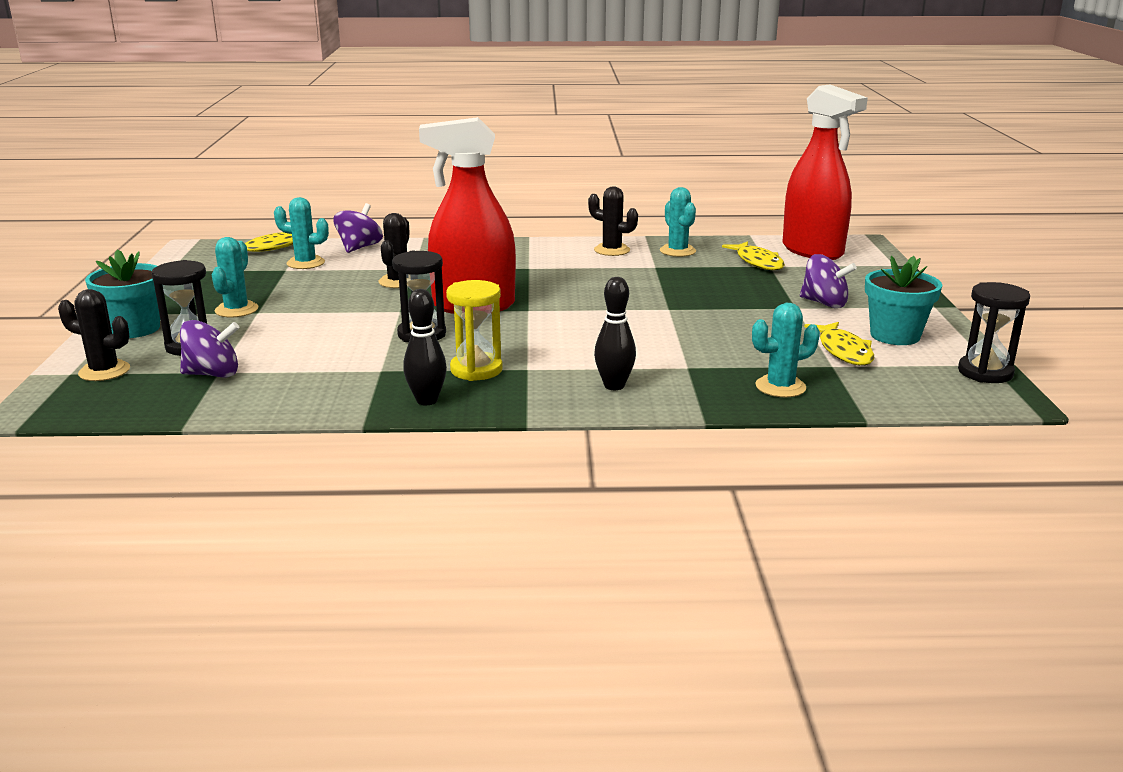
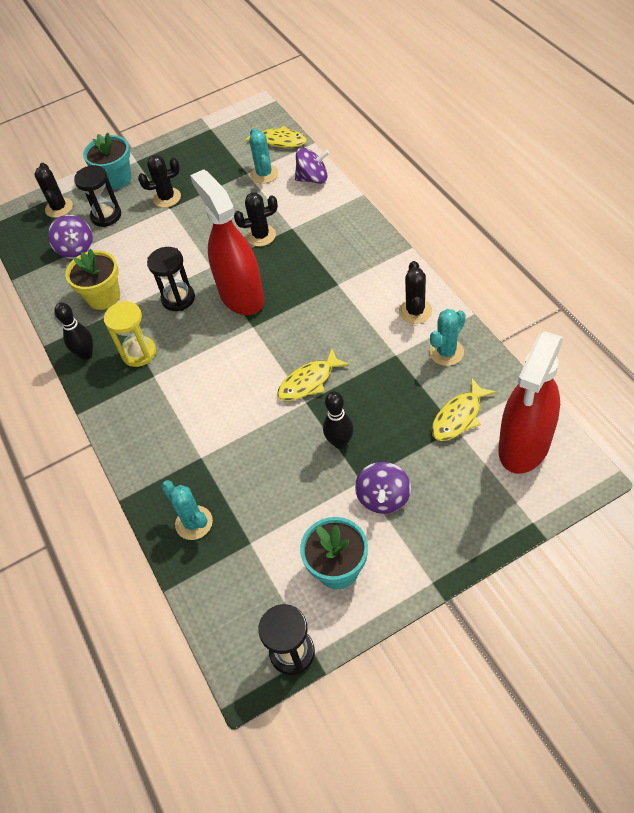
camera: 70 degrees right, 30 degrees up
turquoise cactus [212,237,258,317] -> black cactus [138,155,181,208]
black bowling pin [594,277,636,390] -> black bowling pin moved to [323,391,354,449]
yellow fish [804,322,874,366] -> yellow fish moved to [277,349,350,401]
none -> yellow flower pot [65,249,120,310]

